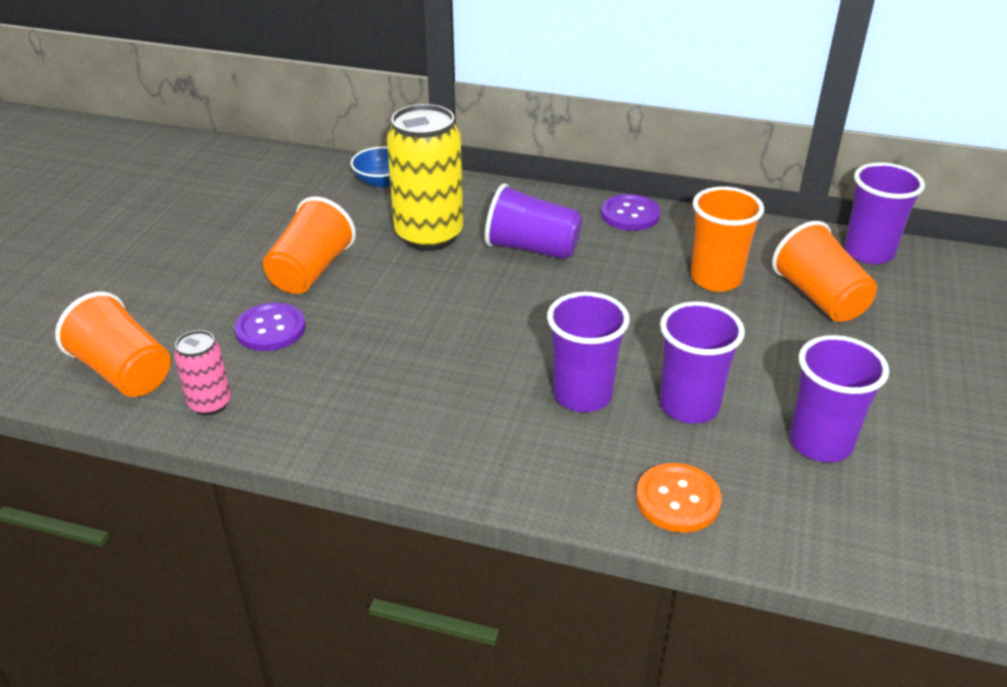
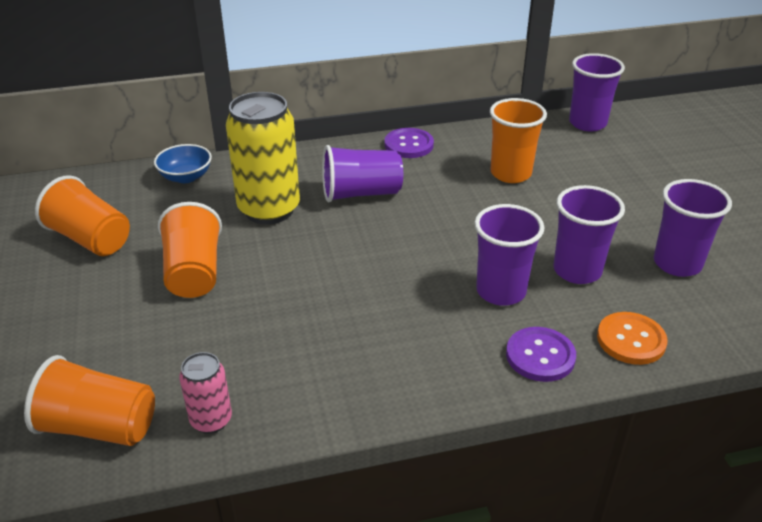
camera: 30 degrees left, 0 degrees up
purple button [235,302,306,351] -> purple button moved to [506,327,576,382]
orange cup [772,221,877,322] -> orange cup moved to [35,175,130,256]

